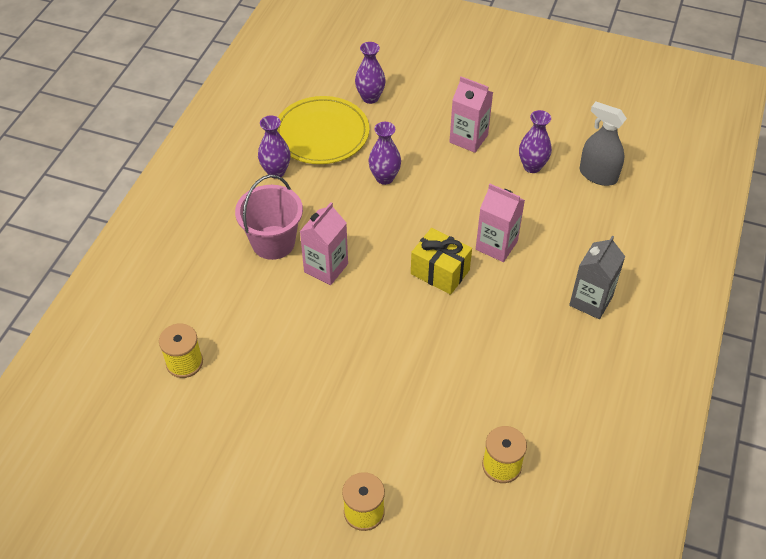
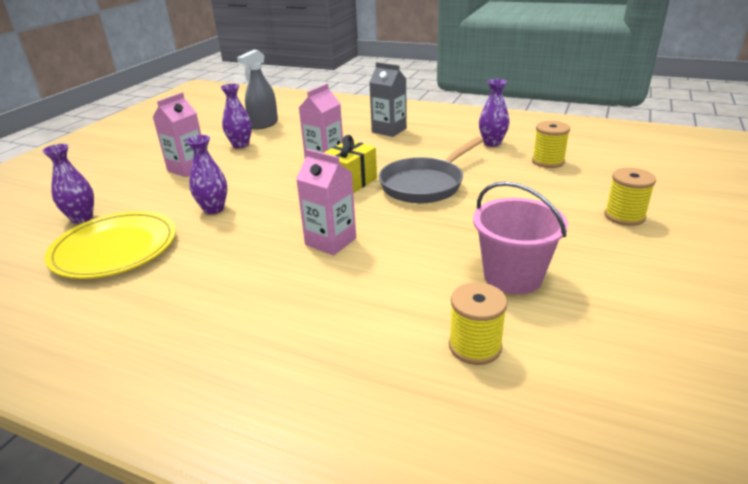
camera: 85 degrees left, 20 degrees down
pink bucket [235,175,303,260] -> pink bucket moved to [473,181,568,294]
purple vase [258,115,290,177] -> purple vase moved to [479,79,509,147]
none -> grey pan [379,137,484,204]

